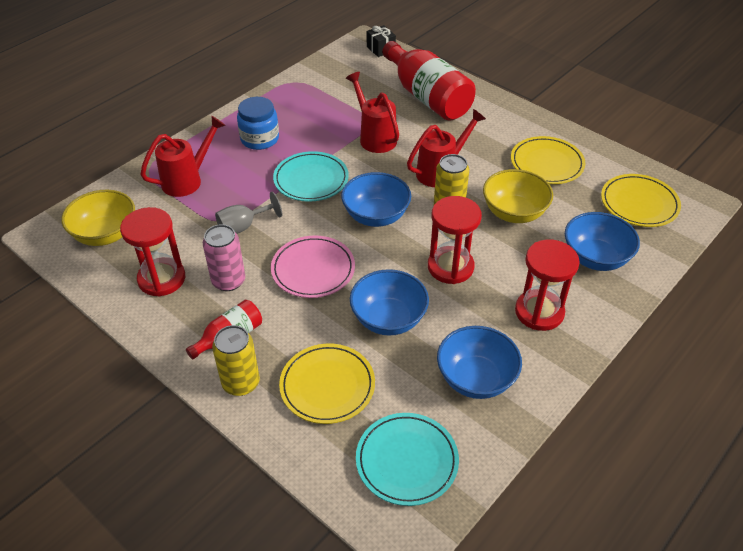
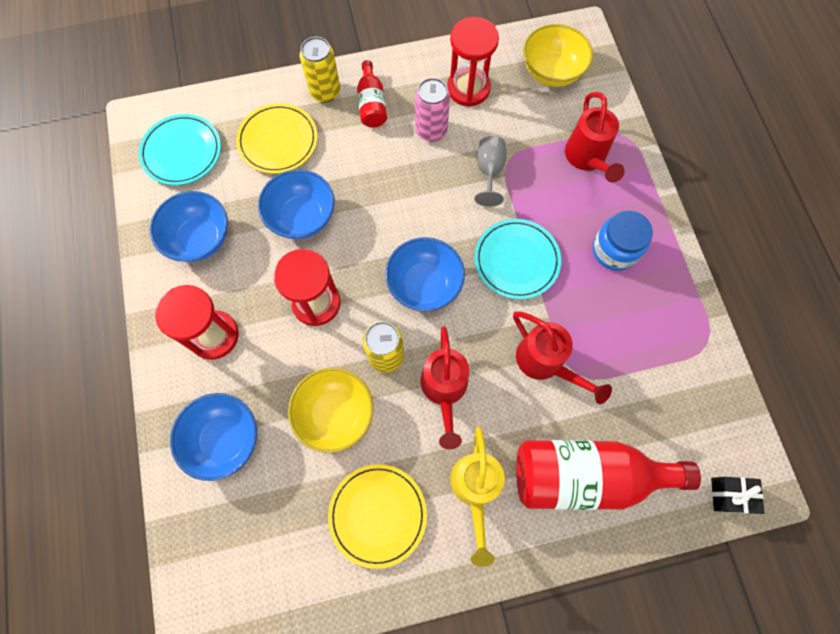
camera: 125 degrees right, 25 degrees up
pink plate [271,236,355,298] -> none
red watering can [346,72,399,153] -> red watering can turned 45 degrees clockwise [513,312,612,404]
yellow plate [601,174,681,227] -> none
none -> yellow watering can [450,426,505,567]

